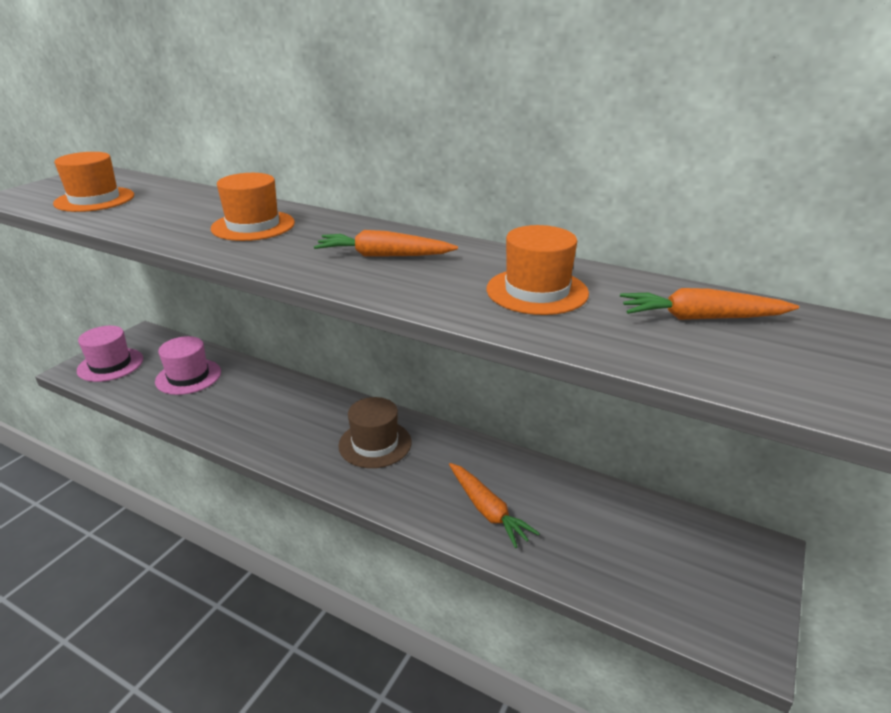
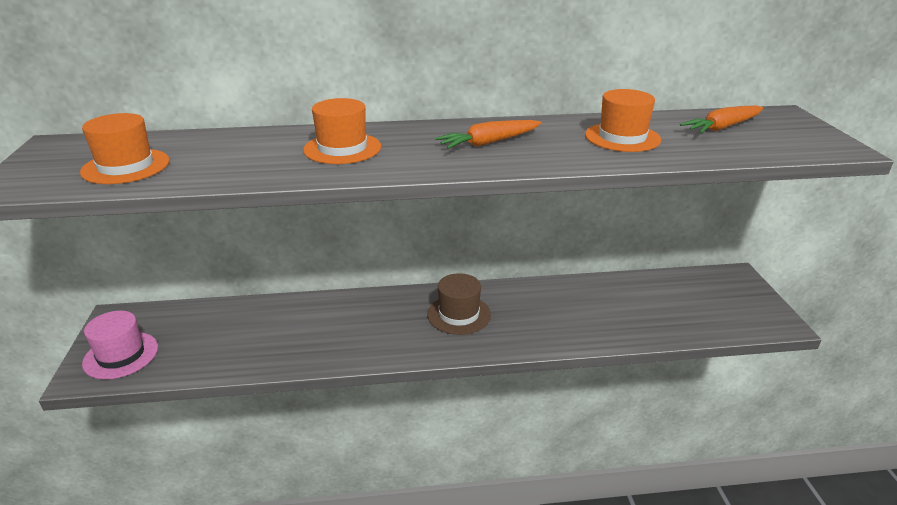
camera: 35 degrees left, 0 degrees up
pink hat [155,336,221,395] -> none
orange carrot [449,463,540,548] -> none

